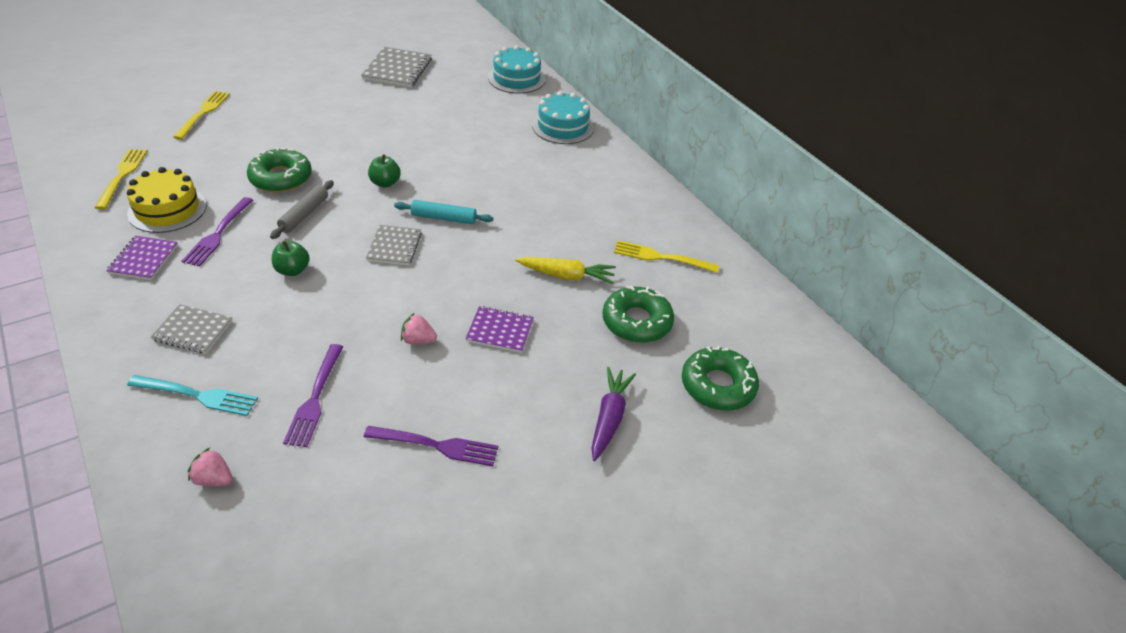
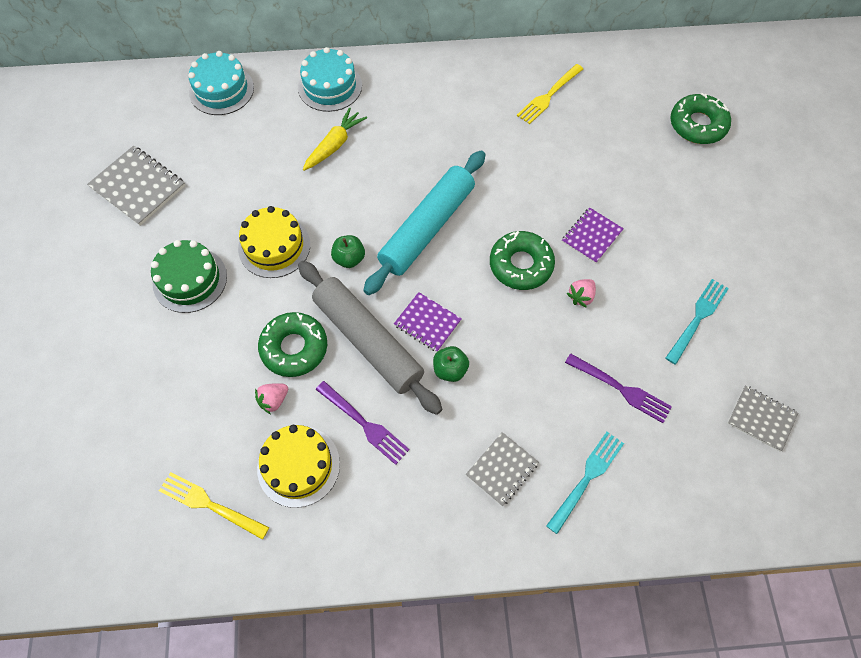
camera: 60 degrees left, 20 degrees up
purple notebook [106,236,178,280] -> purple notebook moved to [394,292,462,352]
yellow fork [173,91,230,140] -> none
pink strawberry [188,448,233,486] -> pink strawberry moved to [255,383,288,414]
grey rolling pin [270,180,334,239] -> grey rolling pin [298,261,443,415], size x2.01
purple fork [364,426,499,466] -> turquoise fork [666,279,729,365]
grey notebook [366,225,422,265] -> grey notebook moved to [728,385,798,452]
turquoise rolling pin [394,200,493,224] -> turquoise rolling pin [363,150,486,295], size x2.01
yellow carrot [516,257,616,284] -> yellow carrot moved to [303,107,367,171]
purple carrot [591,367,636,461] -> none
green donut [603,286,674,343] -> green donut moved to [490,231,555,290]
none -> green cake [151,240,227,313]
none -> yellow cake [238,206,310,278]

